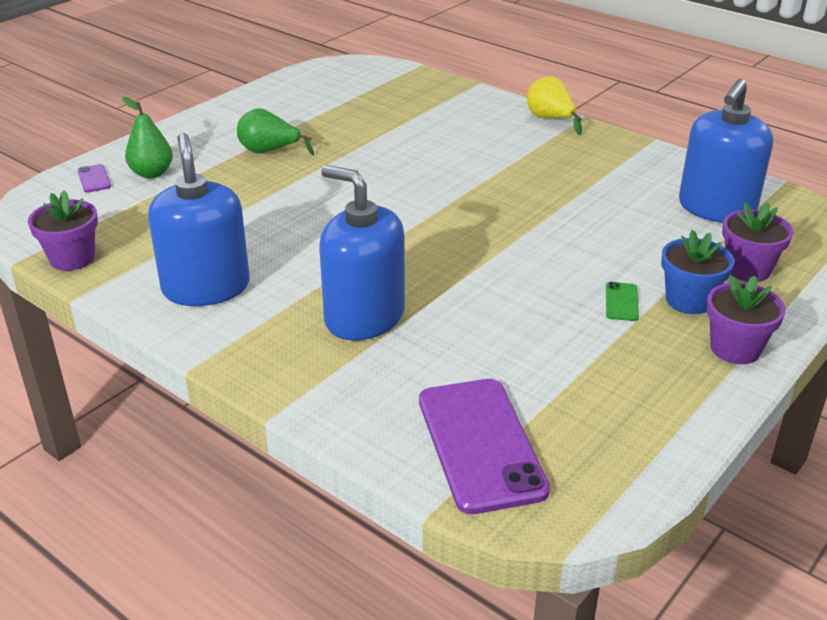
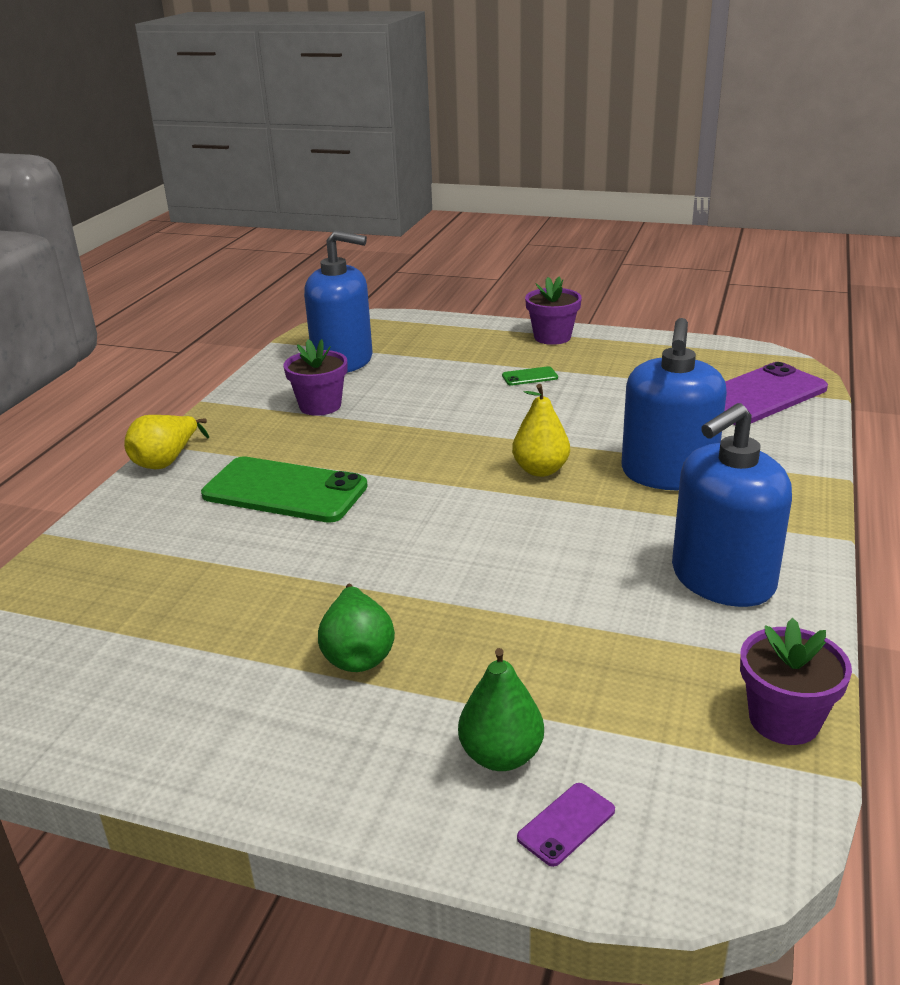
camera: 110 degrees left, 5 degrees down
blue flower pot [661,230,734,314] -> none
purple flower pot [722,202,793,282] -> purple flower pot moved to [284,339,347,416]
none -> green phone [201,456,368,523]
none -> yellow pear [512,384,570,477]

